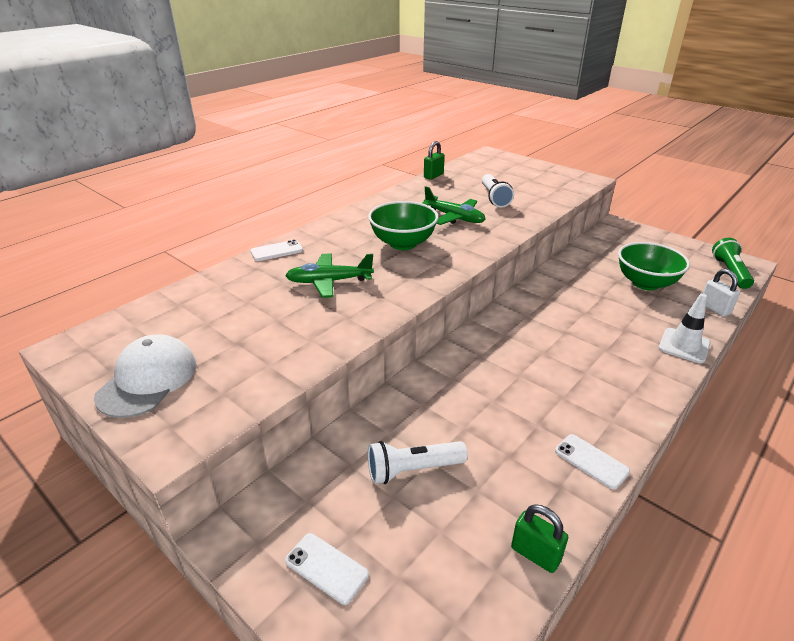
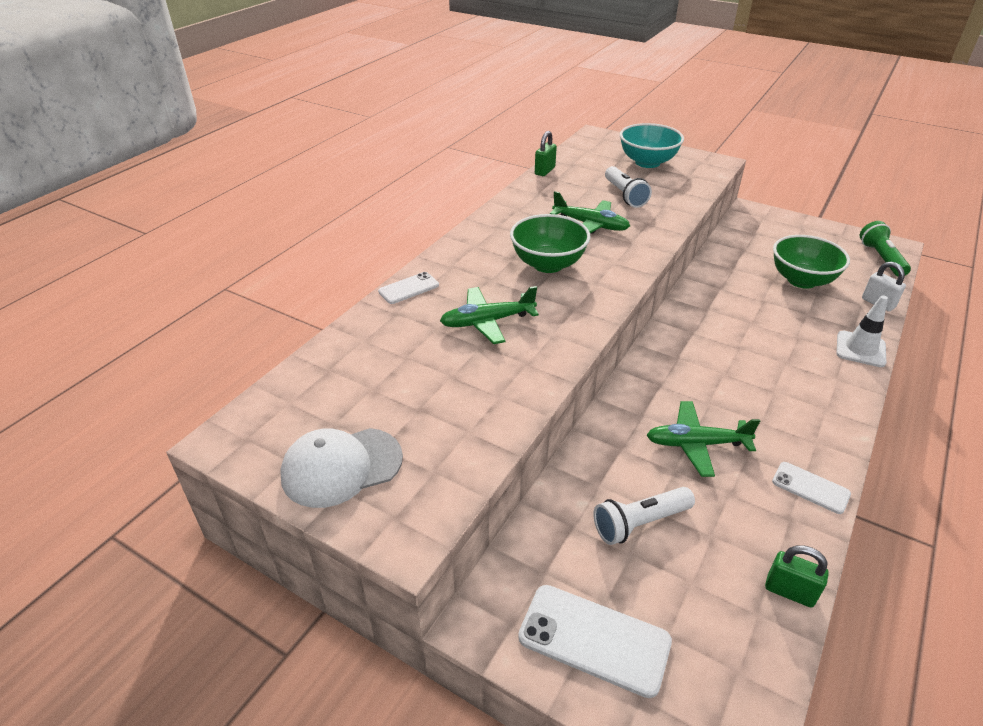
camera: 10 degrees left, 5 degrees up
white cap [94,335,197,418] -> white cap turned 120 degrees counterclockwise [280,428,403,508]
white phone [285,533,369,605] -> white phone [518,585,672,698], size x1.70
none -> turquoise bowl [620,123,684,168]
none -> green plane [646,401,760,477]

